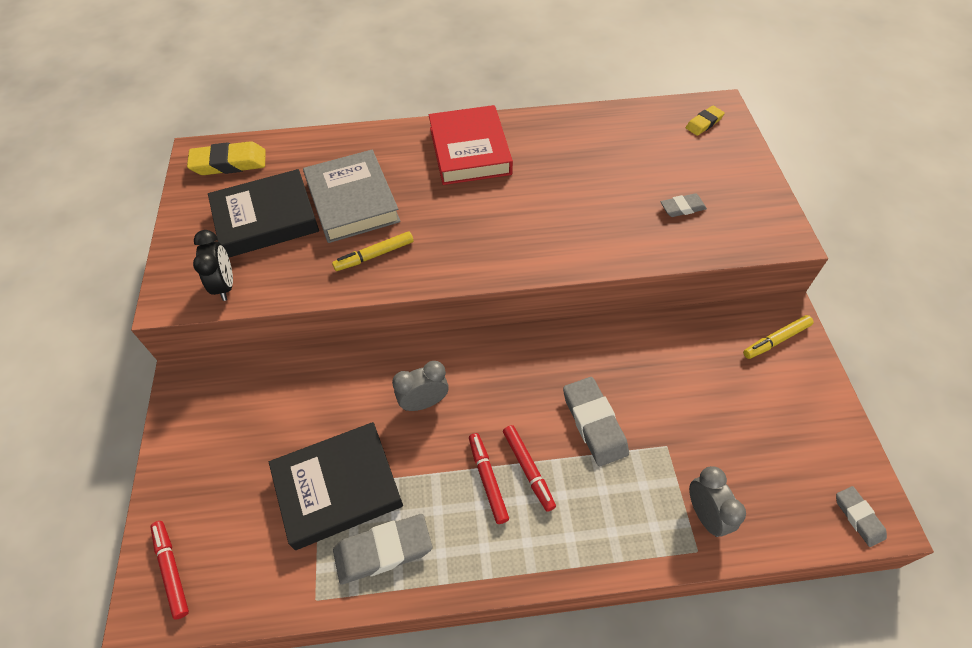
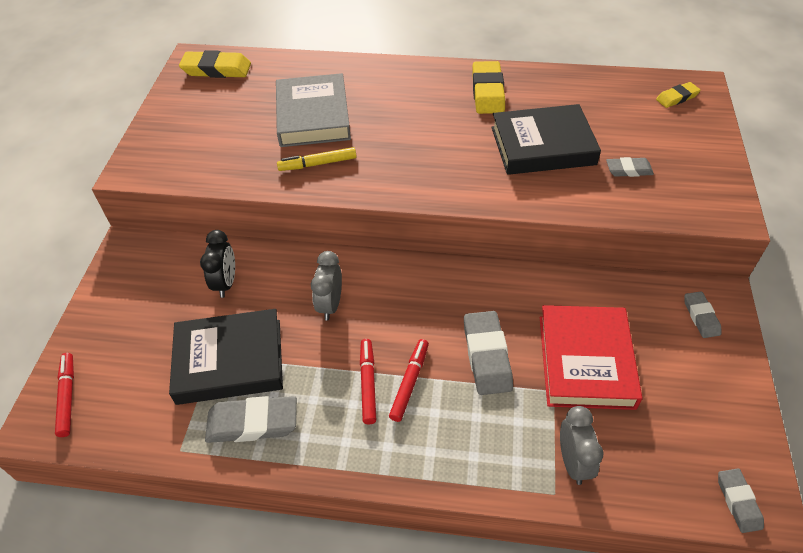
camera: 15 degrees right, 5 degrees down
black clock [193,230,233,301] -> black clock moved to [200,230,235,298]
black book [208,169,319,258] -> black book moved to [491,104,601,175]
grey clock [392,361,449,411] -> grey clock turned 75 degrees counterclockwise [311,251,342,320]
red book [429,105,513,185] -> red book moved to [540,305,642,410]
red marker [503,425,556,512] -> red marker turned 150 degrees counterclockwise [389,339,429,422]
yellow marker [743,315,814,359] -> grey eraser [684,291,721,338]
none -> yellow eraser [472,61,505,114]

